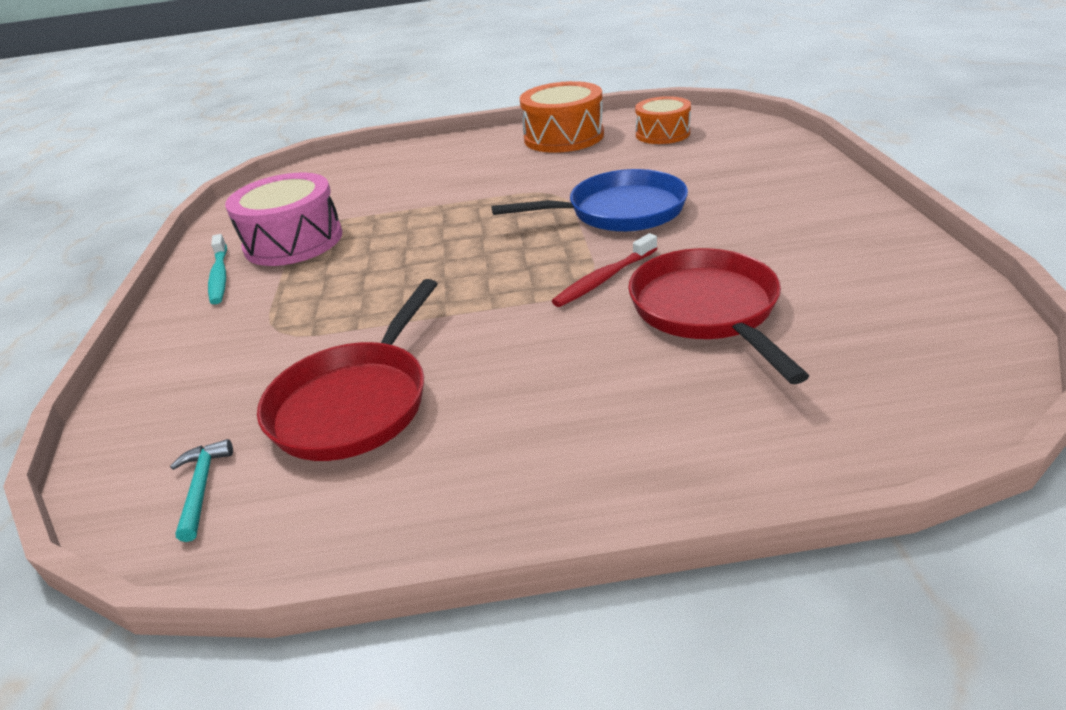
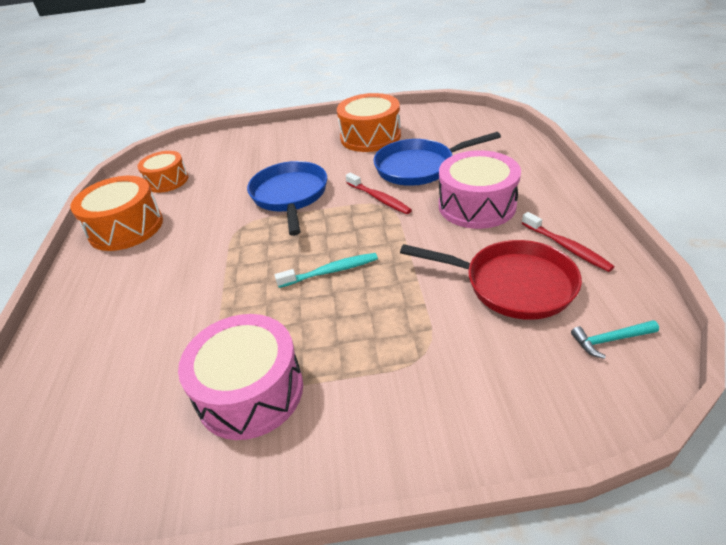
camera: 90 degrees left, 5 degrees up
turquoise toothbrush [208,234,227,304] -> turquoise toothbrush moved to [275,253,378,288]
red pan [628,248,809,384] -> blue pan [374,132,501,186]
none -> orange drum [337,93,401,152]
none -> pink drum [439,150,521,229]
none -> red toothbrush [522,212,615,272]

